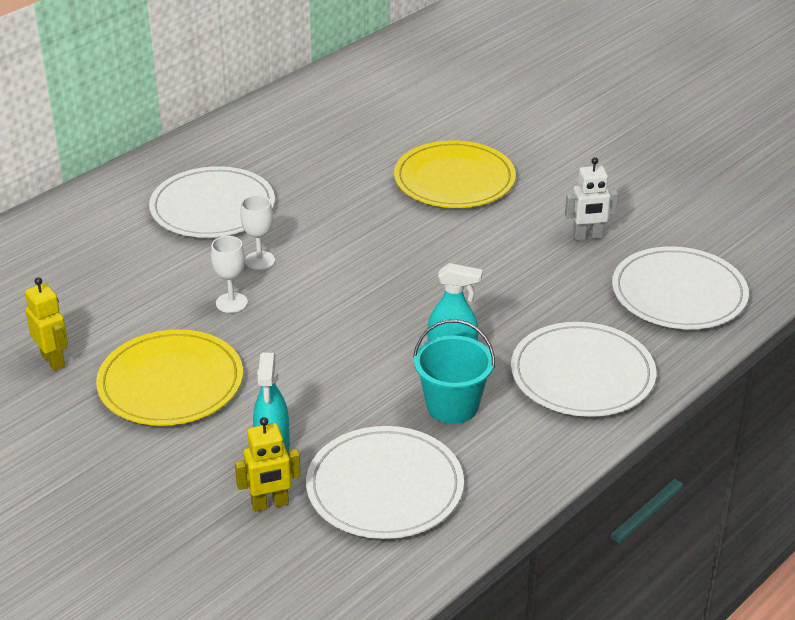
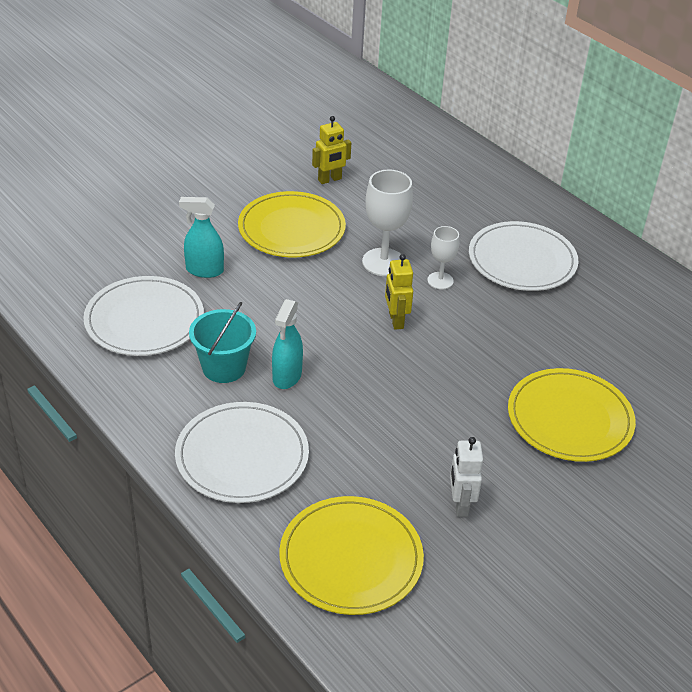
camera: 95 degrees right, 5 degrees up
white goblet [211,236,248,313] -> white goblet [362,170,413,276], size x1.67
yellow robot [235,417,301,512] -> yellow robot moved to [385,254,413,330]
white plate [612,246,749,329] -> yellow plate [279,496,424,615]

